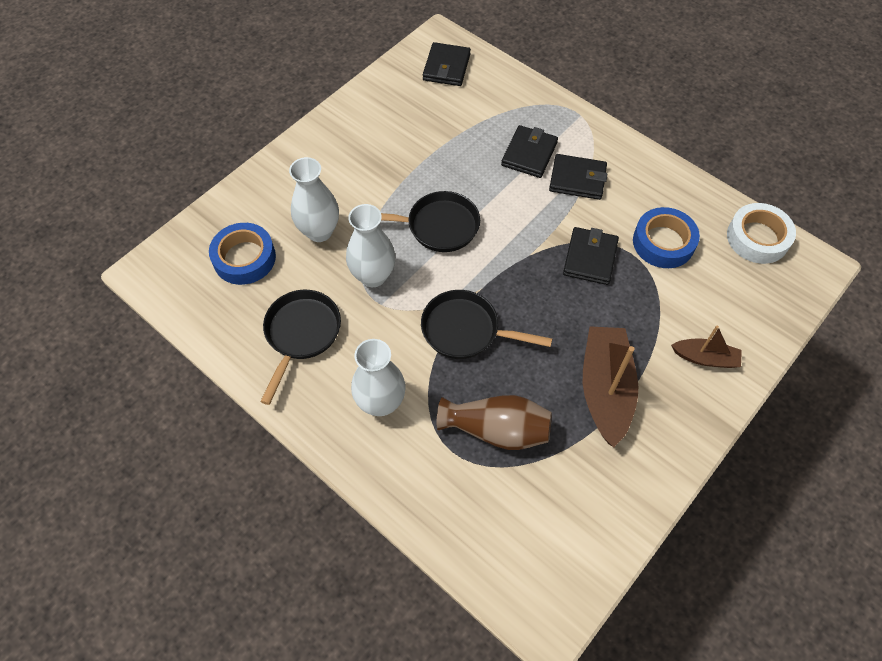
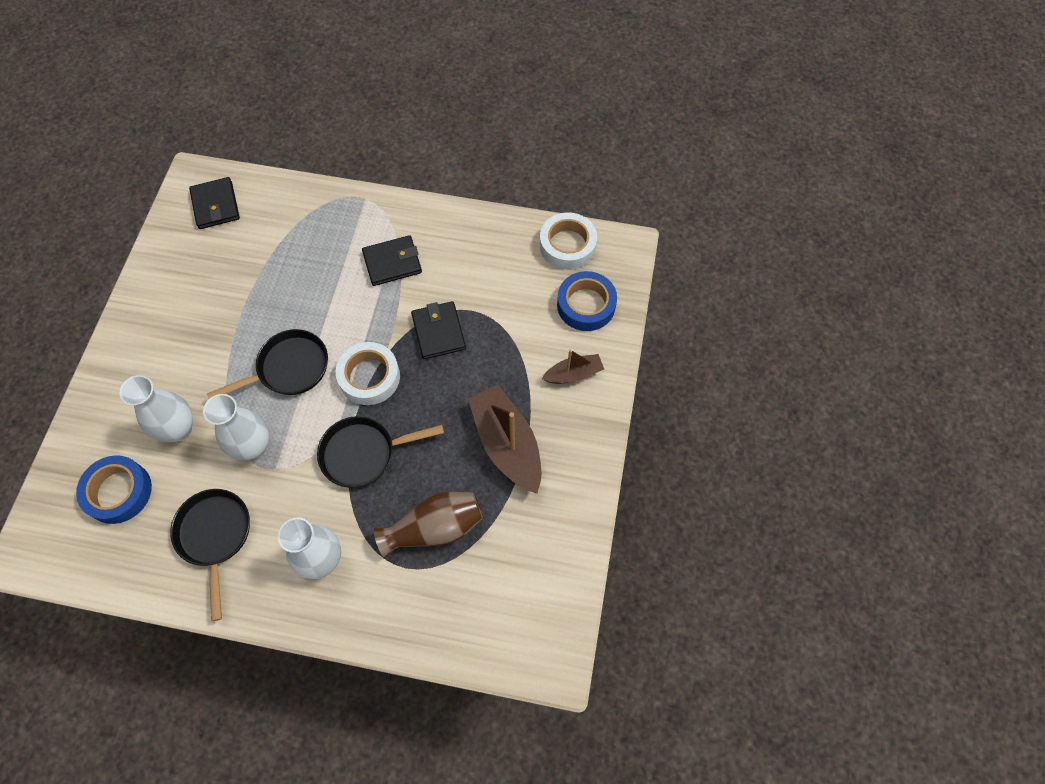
camera: 30 degrees left, 5 degrees up
black wallet [501,125,558,178] -> none
blue tape [633,207,700,268] -> blue tape moved to [557,271,617,331]
none -> white tape [336,342,400,405]

